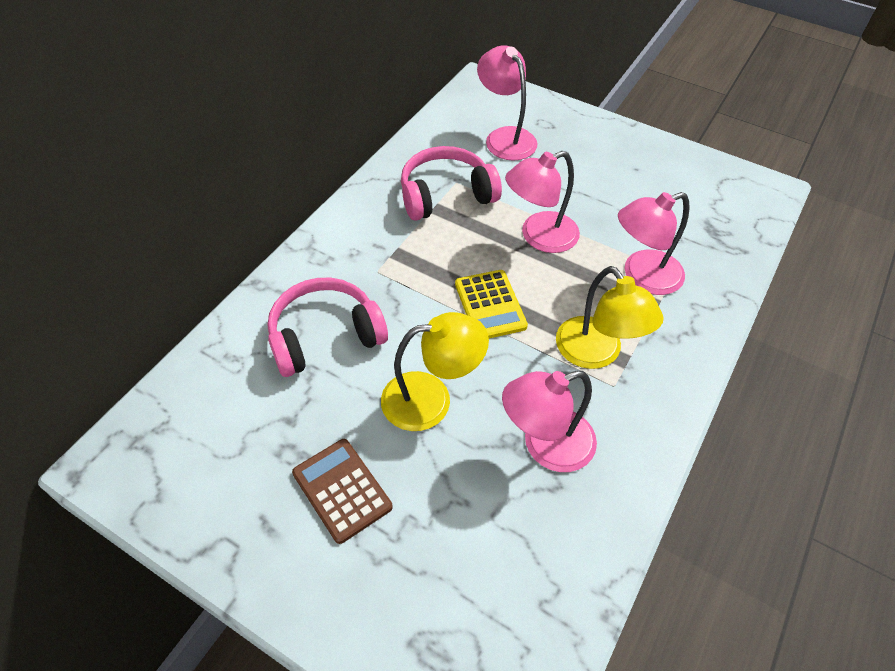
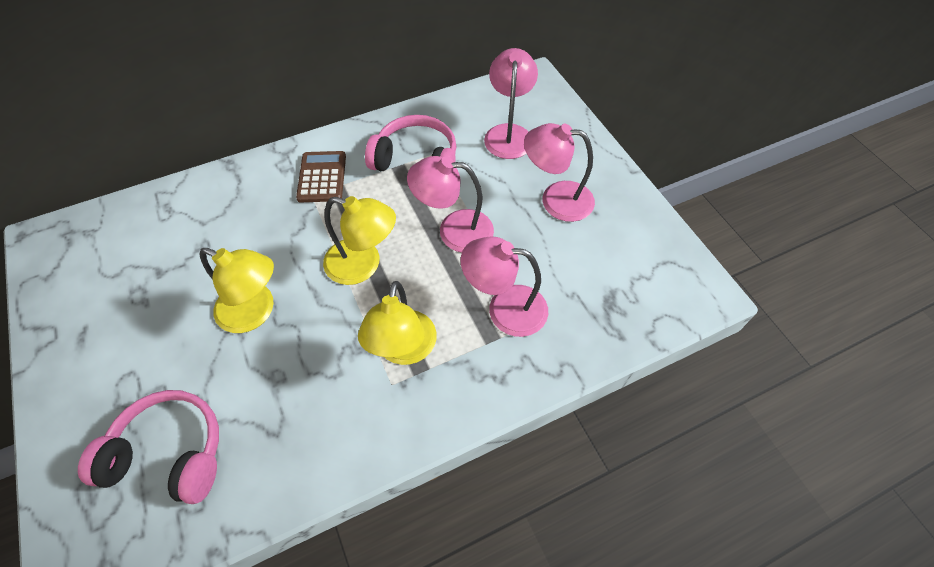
camera: 35 degrees right, 5 degrees up
pink headphones [268,278,388,377] -> pink headphones moved to [78,390,219,504]
brown calculator [292,439,393,544] -> brown calculator moved to [296,151,346,202]
yellow calculator [455,270,528,338] -> yellow lamp [323,196,396,285]
pink lamp [502,371,597,472] -> pink lamp moved to [524,123,595,222]

